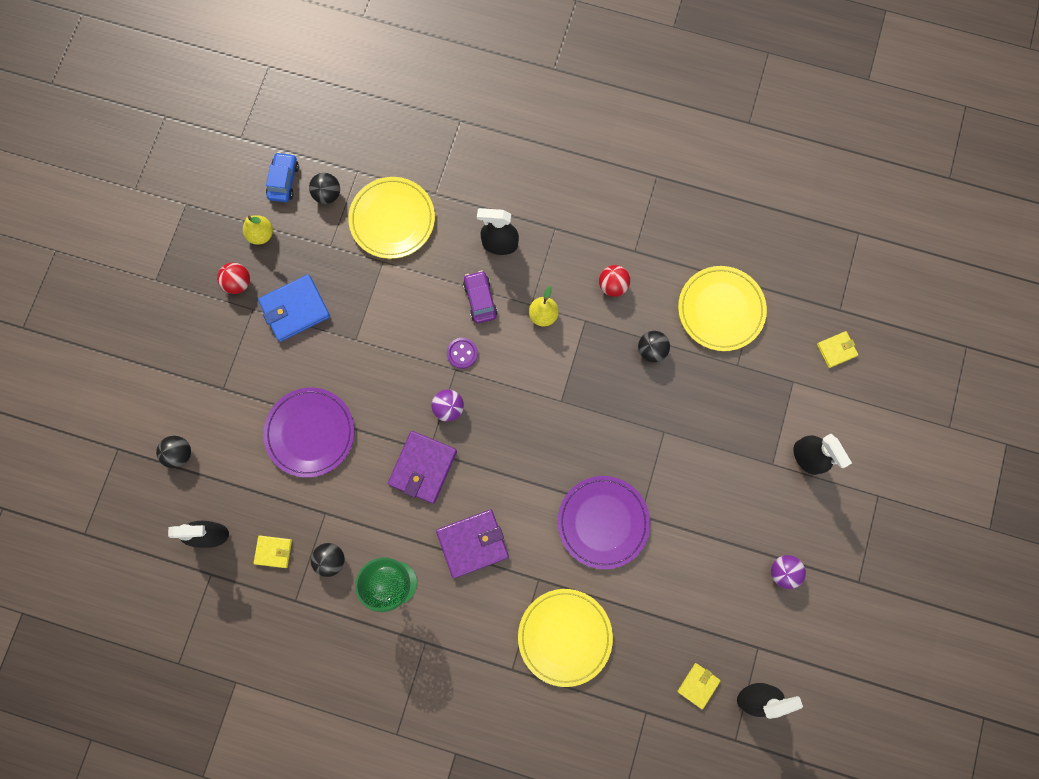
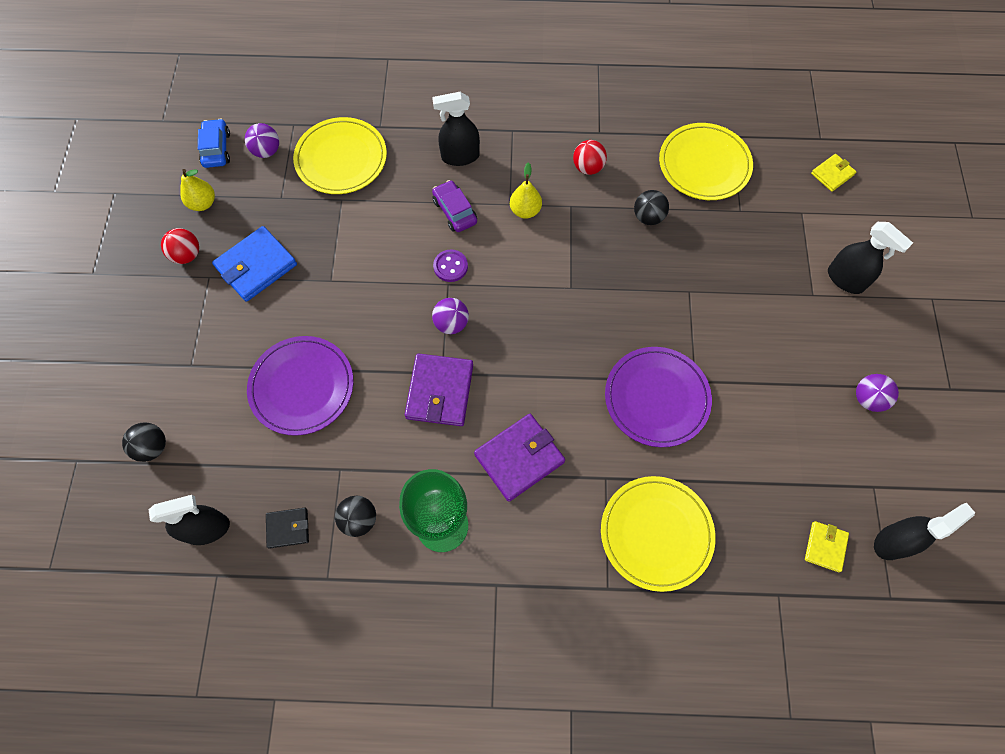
camera: 15 degrees left, 10 degrees down
yellow wallet [254,535,292,568] -> black wallet [266,508,309,549]
black ball [309,173,340,204] -> purple ball [245,123,279,158]

